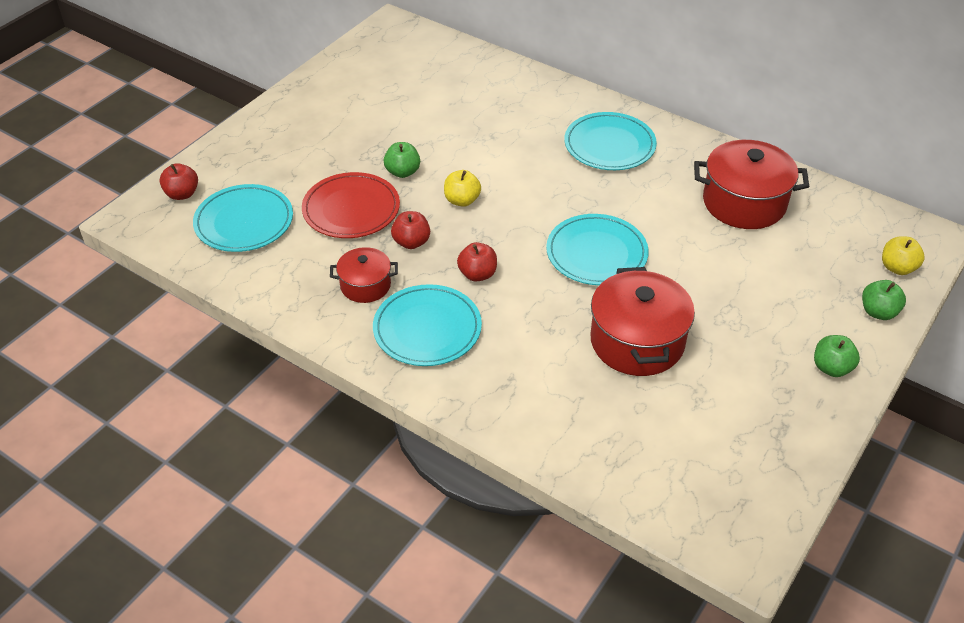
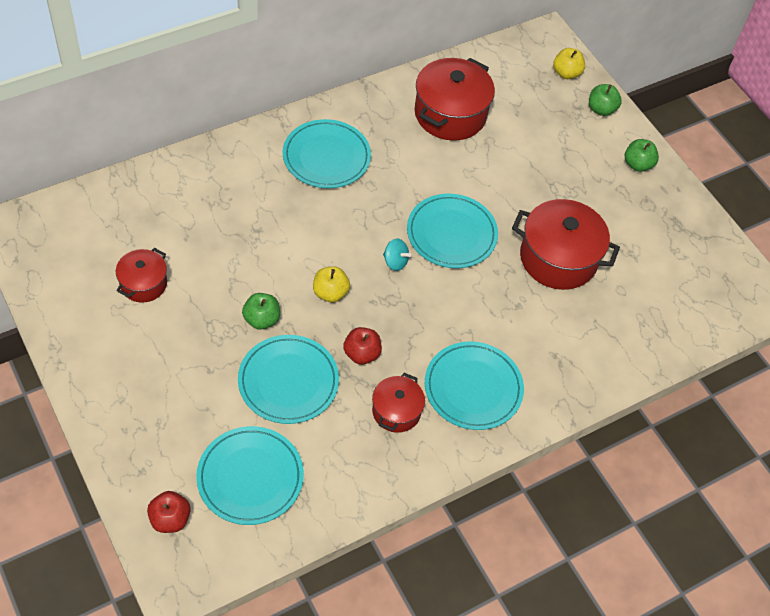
camera: 70 degrees left, 10 degrees up
red plate [302,172,400,238] -> turquoise plate [238,335,339,424]
red apple [457,242,497,282] -> none
none -> red pot [116,248,167,303]
none -> turquoise spinning top [383,238,411,271]

